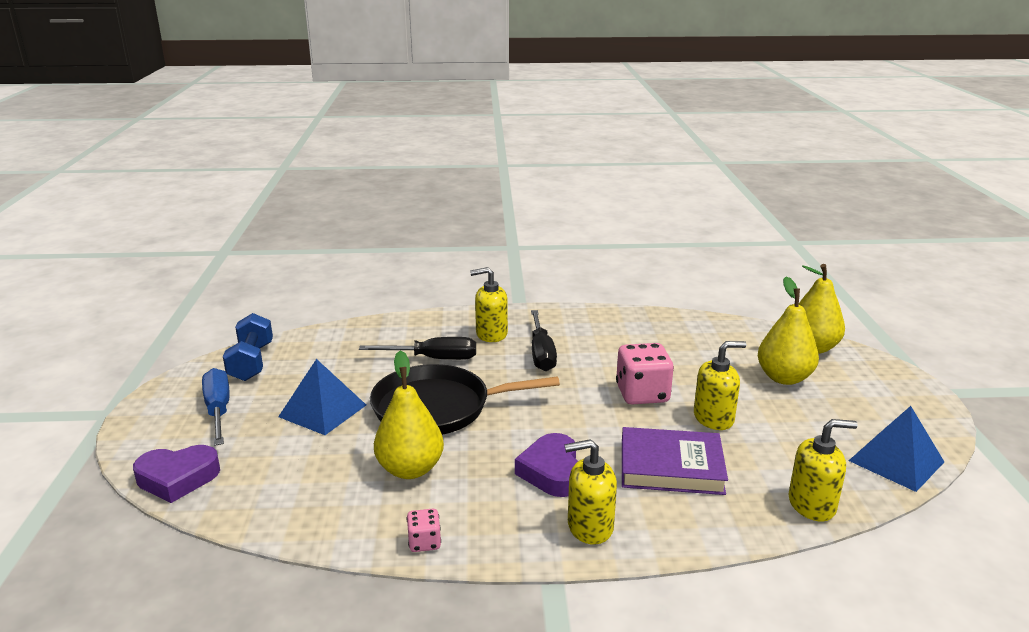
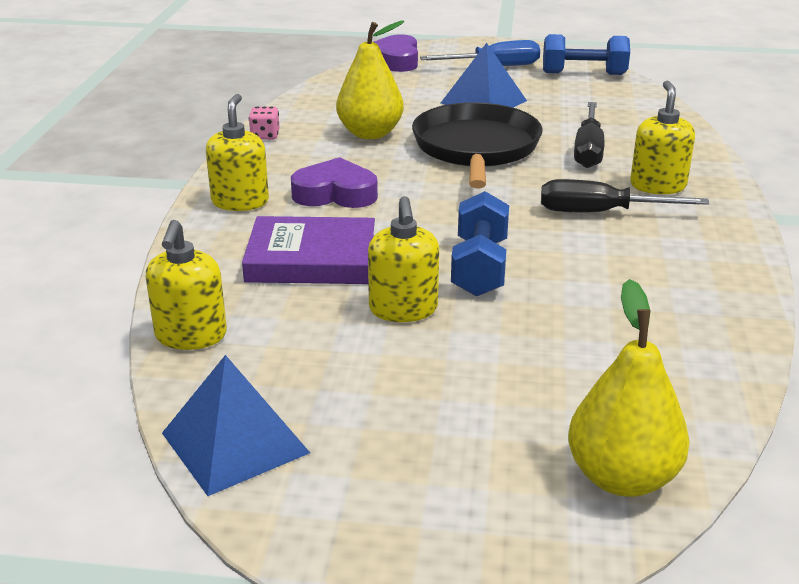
camera: 100 degrees right, 5 degrees up
pink dice [616,343,674,405] -> blue dumbbell [451,191,509,297]
purple book [622,427,728,495] -> purple book turned 75 degrees clockwise [242,216,375,284]
yellow pear [758,276,819,385] -> none

